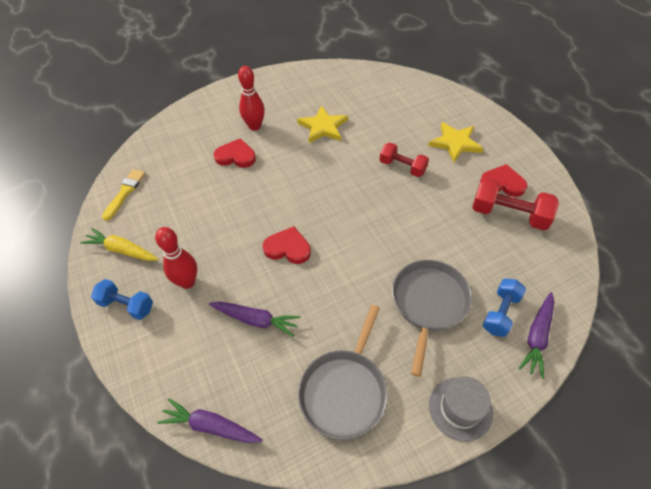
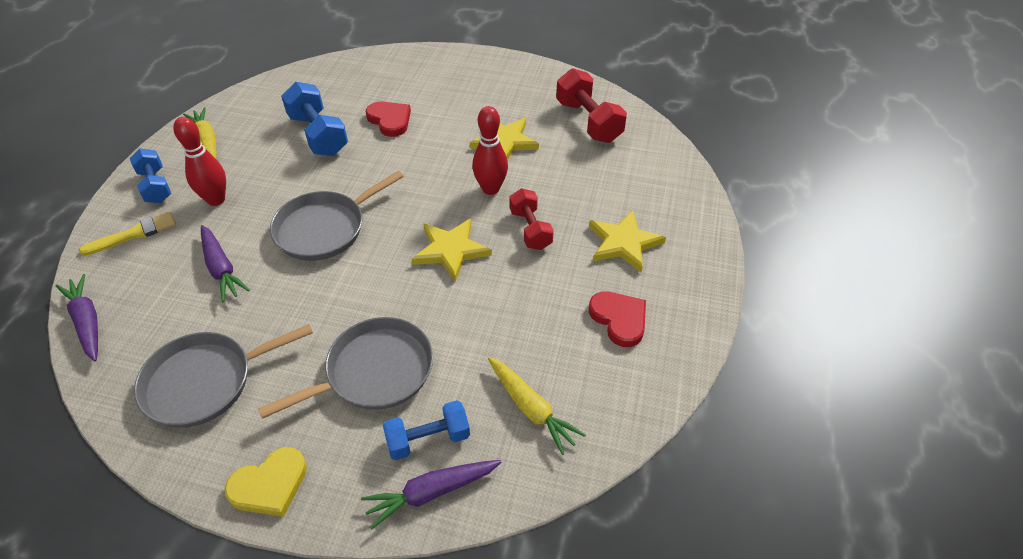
camera: 40 degrees right, 5 degrees down
yellow brush [102,169,145,221] -> yellow brush moved to [79,211,176,256]
red bowling pin [238,66,265,131] -> red bowling pin moved to [472,106,508,195]
red heart [263,226,311,264] -> grey pan [270,171,404,261]
grey hat [429,376,493,442] -> yellow heart [225,447,307,517]
red dumbbell [472,177,559,230] -> red dumbbell moved to [556,68,627,143]
none -> blue dumbbell [281,82,348,156]
none -> yellow star [412,219,492,282]
none -> yellow carrot [488,357,586,455]

